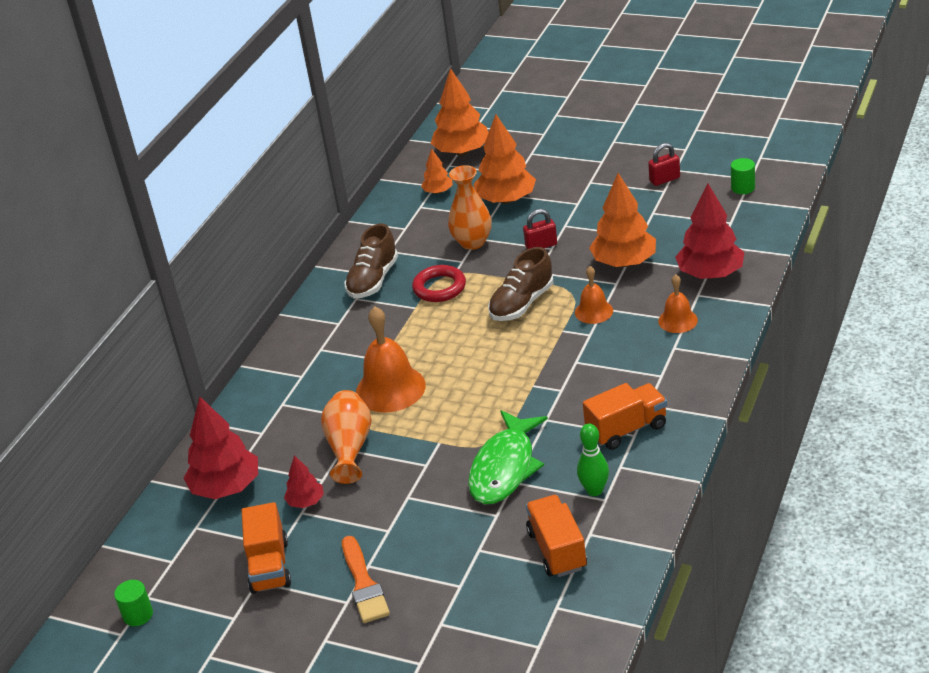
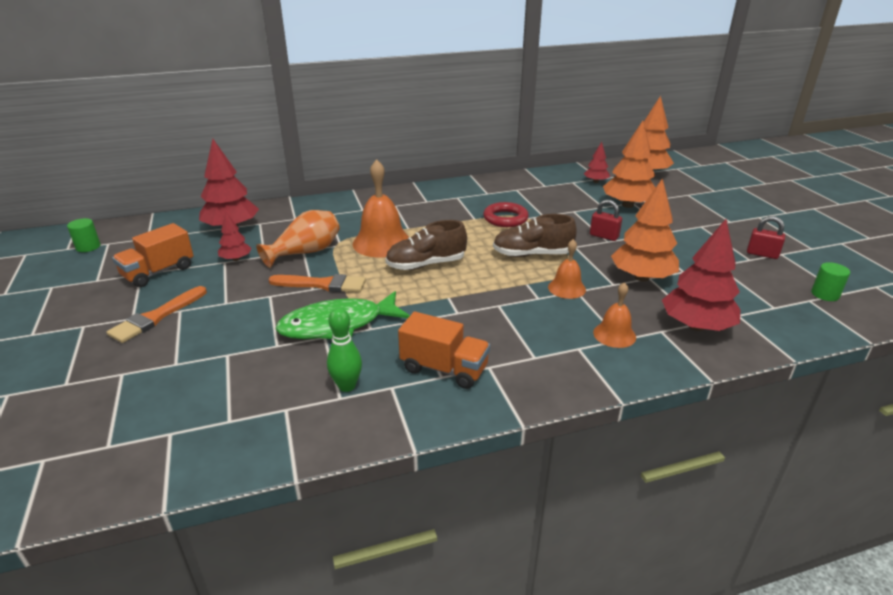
camera: 45 degrees right, 5 degrees down
brown shoe [344,223,398,298] -> brown shoe moved to [385,220,467,270]
orange tree [421,148,452,194] -> red tree [584,142,610,183]
orange vase [448,165,492,250] -> none
orange truck [526,495,587,577] -> none
none -> orange brush [268,274,366,292]

